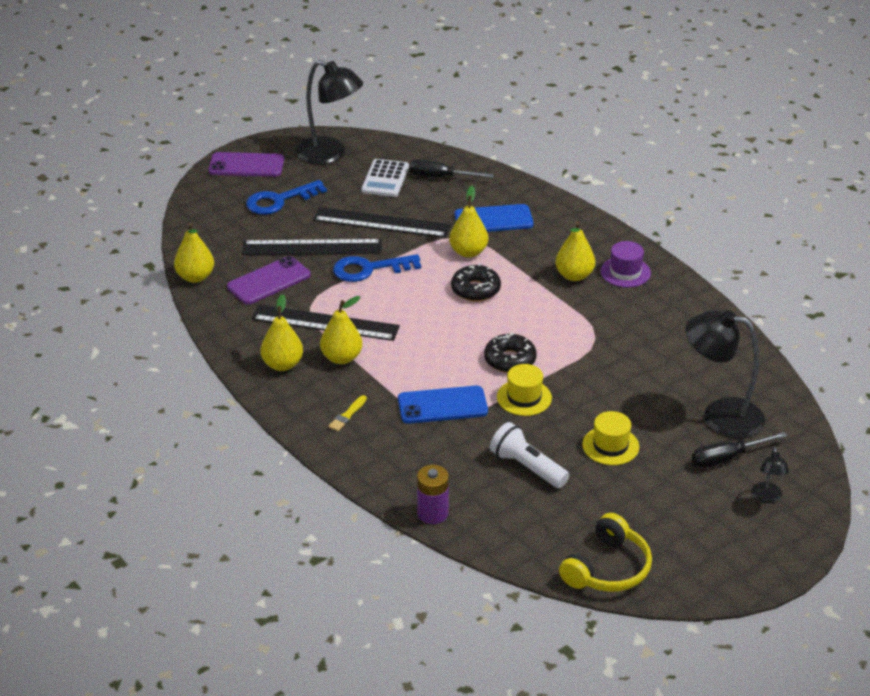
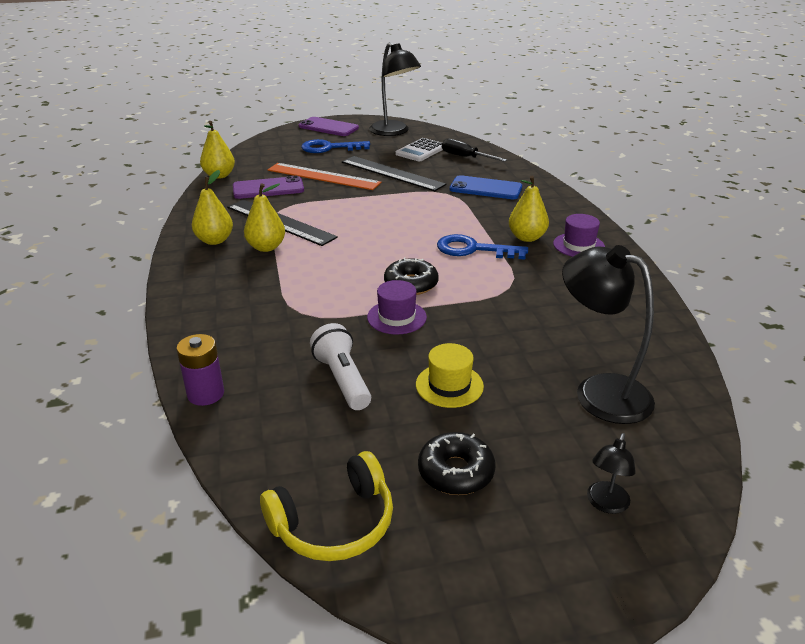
camera: 25 degrees right, 5 degrees down
black ruler [242,239,382,255] -> orange ruler [268,163,381,190]
yellow brush [328,395,367,431] -> none
blue key [333,254,421,282] -> blue key moved to [437,234,528,260]
blue phone [398,385,488,424] -> none
yellow pear [449,186,488,258] -> none
black donut [451,264,501,301] -> black donut moved to [418,432,496,495]
yellow hat [497,364,552,416] -> purple hat [367,280,427,334]
black screwdriver [692,432,787,468] -> none

